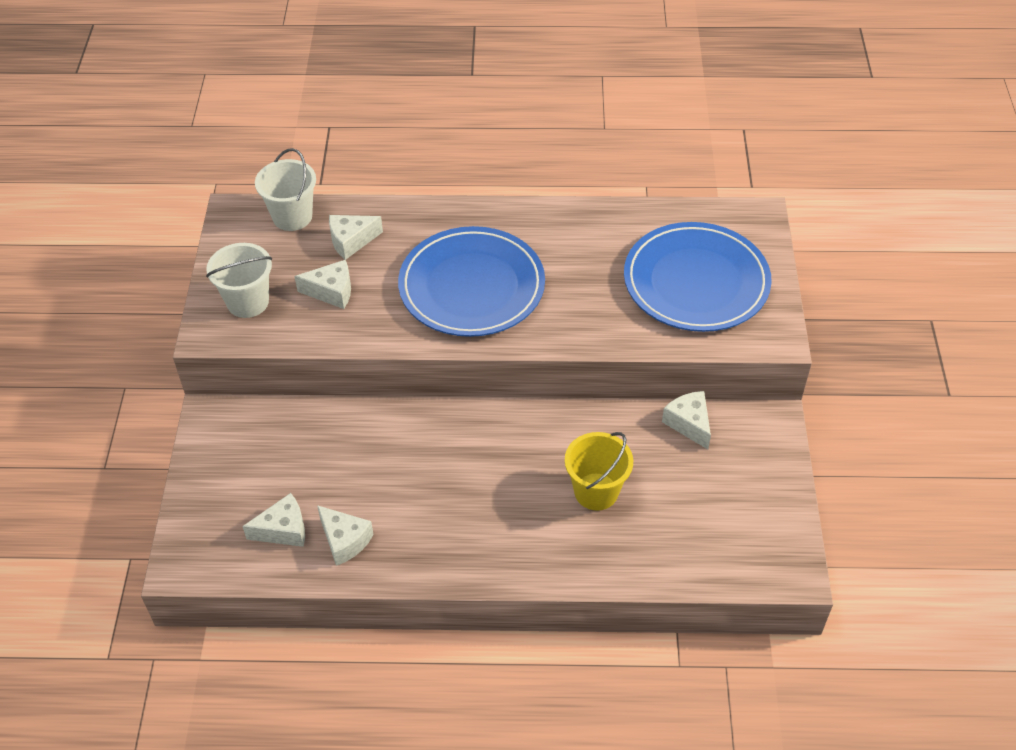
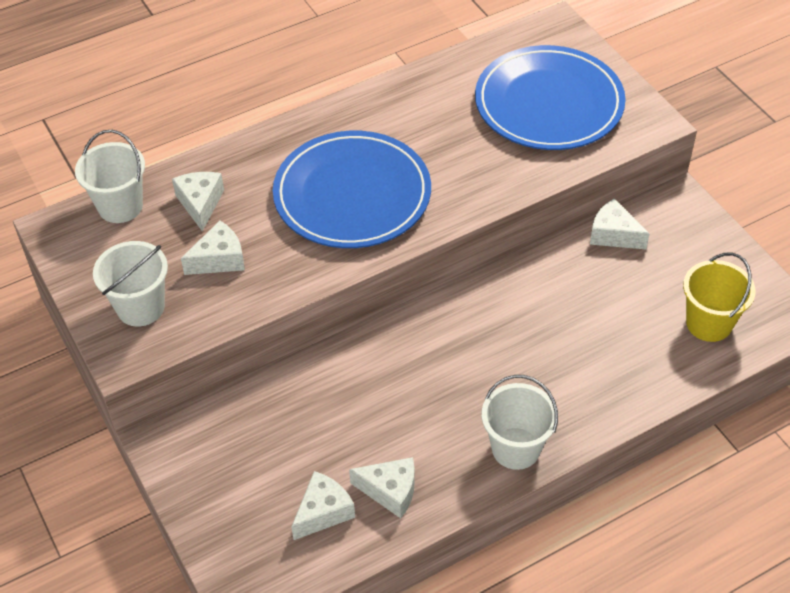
camera: 30 degrees left, 0 degrees up
white cheese [329,215,383,260] -> white cheese turned 135 degrees clockwise [172,172,224,232]
yellow bucket [565,432,633,511] -> yellow bucket moved to [683,252,756,342]
none -> white bucket [482,375,558,470]

